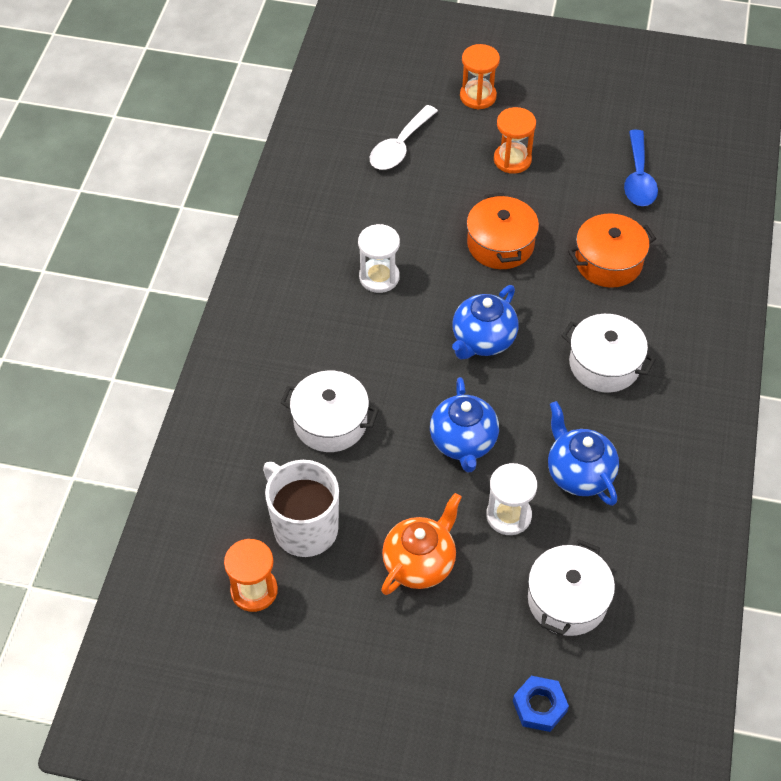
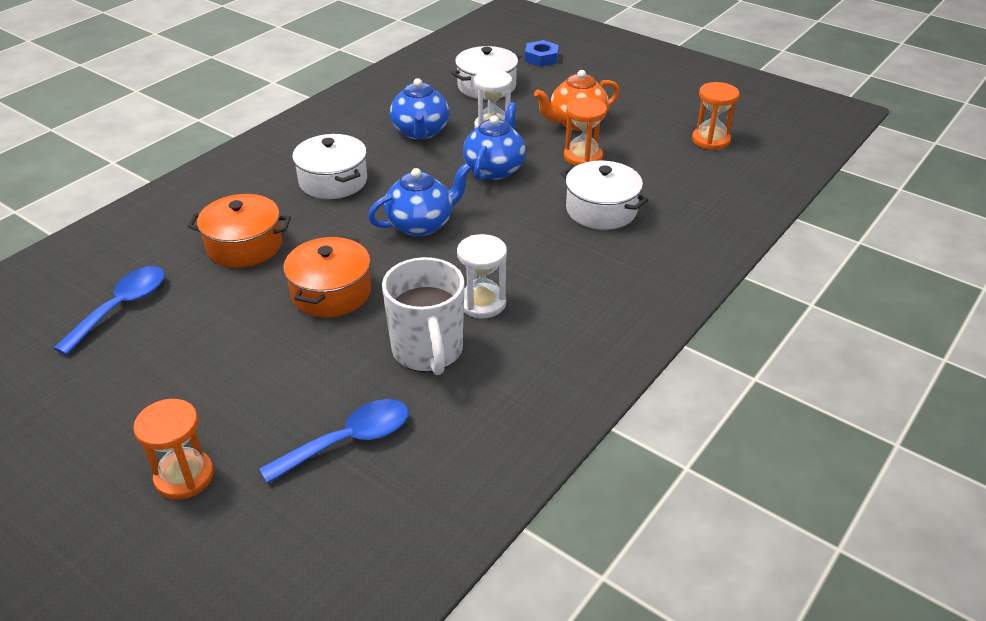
camera: 155 degrees left, 15 degrees down
white mug [263,460,339,557] -> white mug moved to [382,257,465,375]
white spoon [370,105,438,170] -> blue spoon [259,399,409,484]
orange hourglass [494,107,536,174] -> orange hourglass moved to [564,98,607,166]

